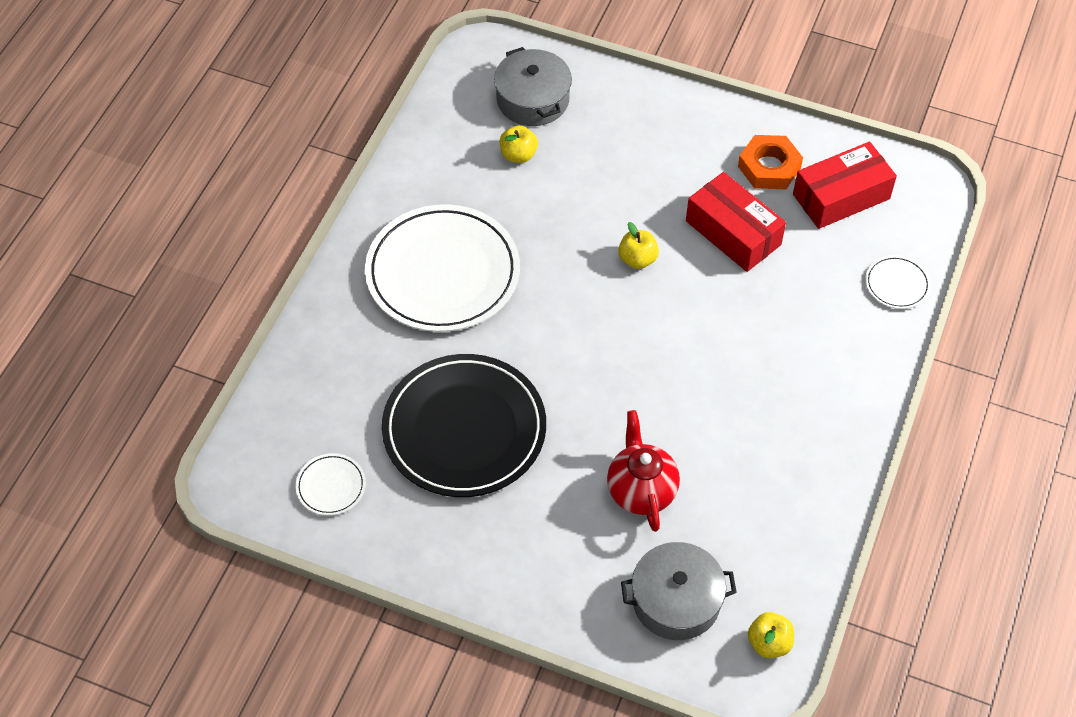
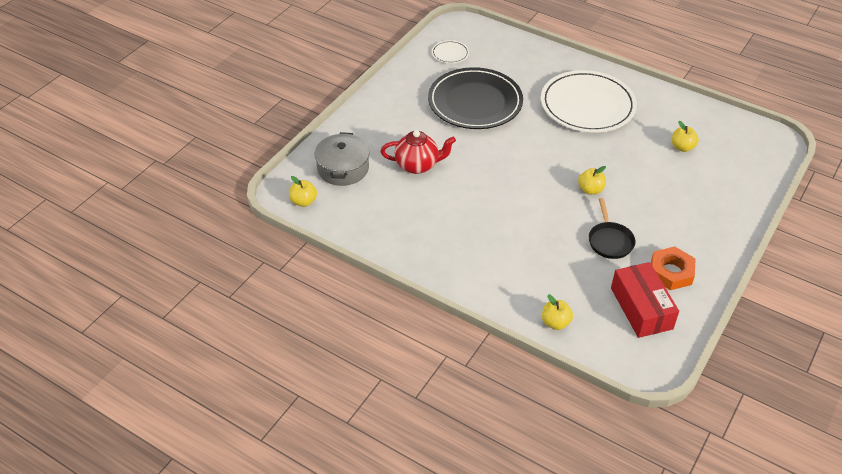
camera: 100 degrees right, 10 degrees down
grey pot [494,47,572,126] -> none
red box [686,172,786,272] -> black pan [589,198,635,259]
white plate [865,255,931,309] -> yellow apple [542,295,573,330]

